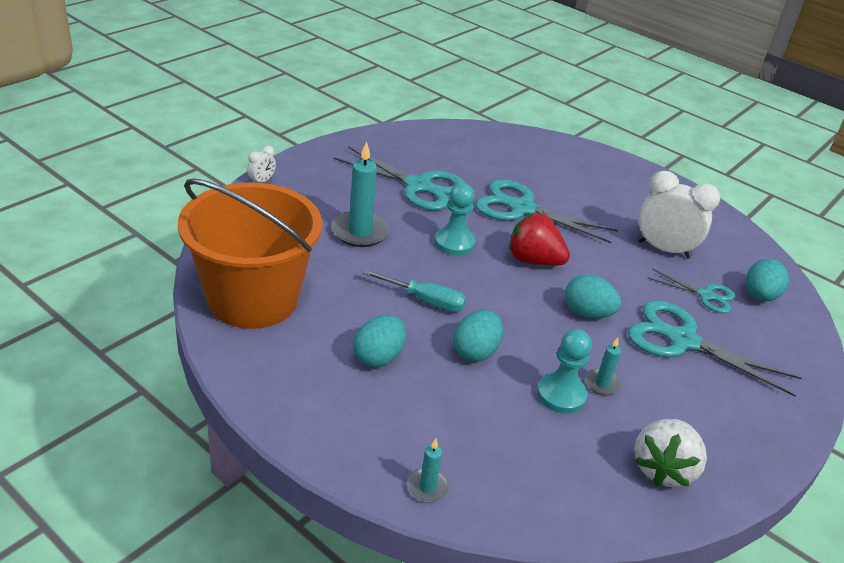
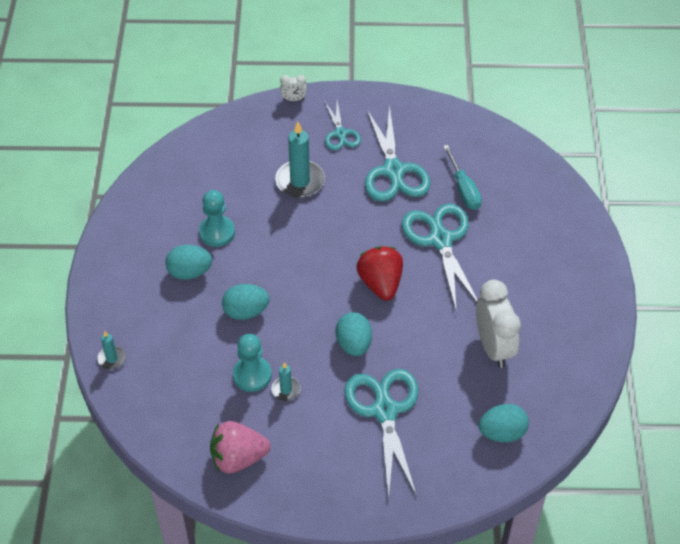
camera: 55 degrees right, 15 degrees up
orange bucket [178,178,322,329] -> none
turquoise screwdriver [362,269,466,312] -> turquoise screwdriver moved to [443,145,482,210]
turquoise pawn [434,183,475,256] -> turquoise pawn moved to [199,190,235,247]
white strawberry [634,419,707,487] -> pink strawberry [210,421,271,473]
turquoise scissors [648,269,736,313] -> turquoise scissors moved to [325,101,361,150]

